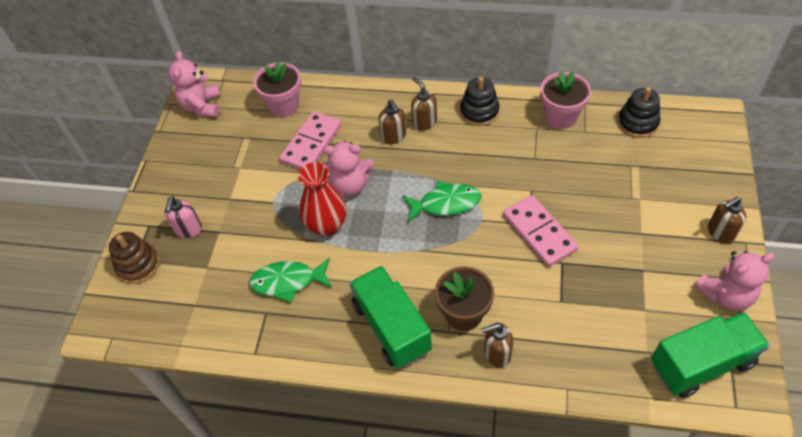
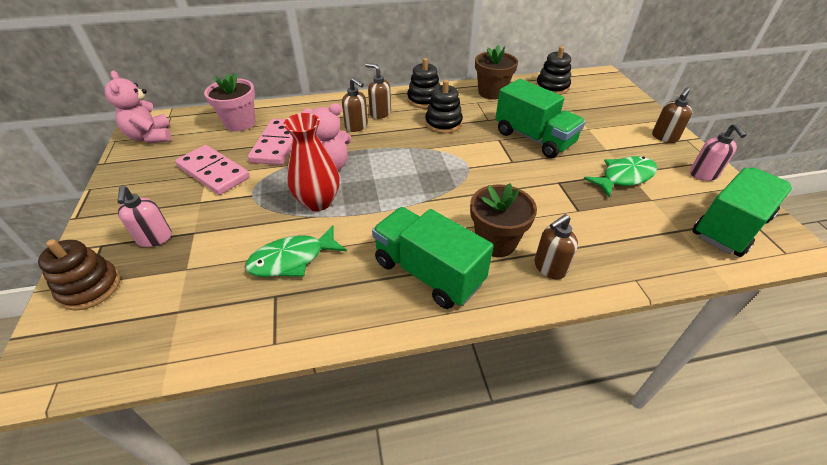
camera: 25 degrees left, 10 degrees down
green fish [402,181,481,222] -> green fish moved to [584,156,657,198]
pink domino [503,195,579,267] -> pink domino moved to [175,145,250,195]
pink flower pot [541,71,591,129] -> brown flower pot [475,45,518,100]
pink teddy bear [694,251,775,311] -> pink soap dispenser [690,123,746,181]
none -> black stacking toy [425,80,463,133]
none -> green truck [495,79,585,158]

